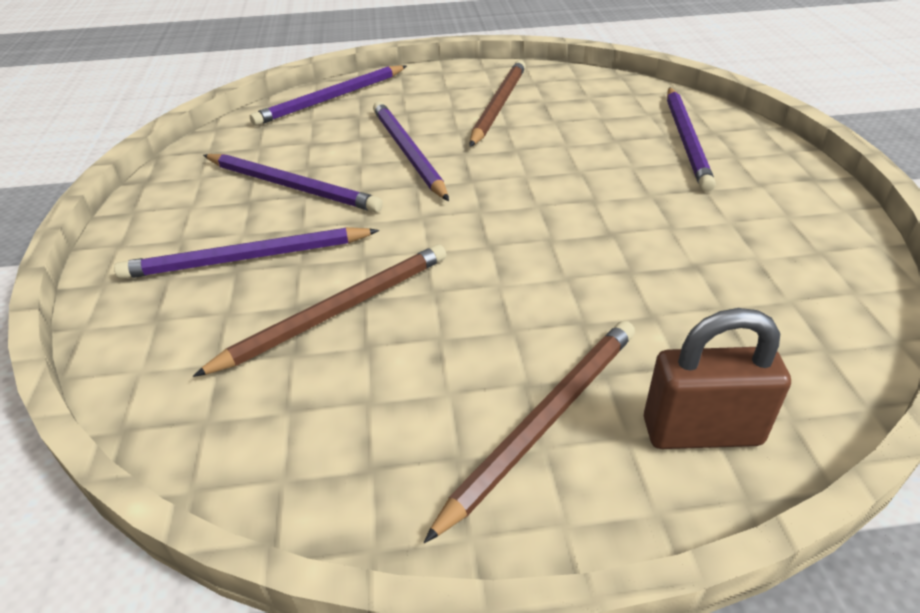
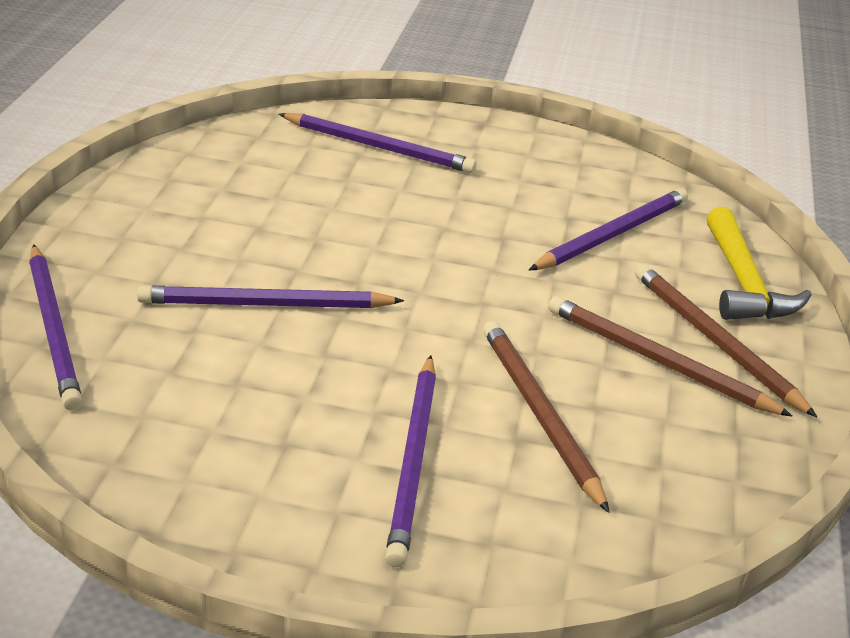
camera: 75 degrees left, 5 degrees down
purple pencil [203,154,383,213] -> purple pencil moved to [529,188,688,270]
brown pencil [470,60,526,147] -> brown pencil moved to [548,296,792,416]
brown padlock [644,308,791,449] -> yellow hammer [707,207,811,320]

